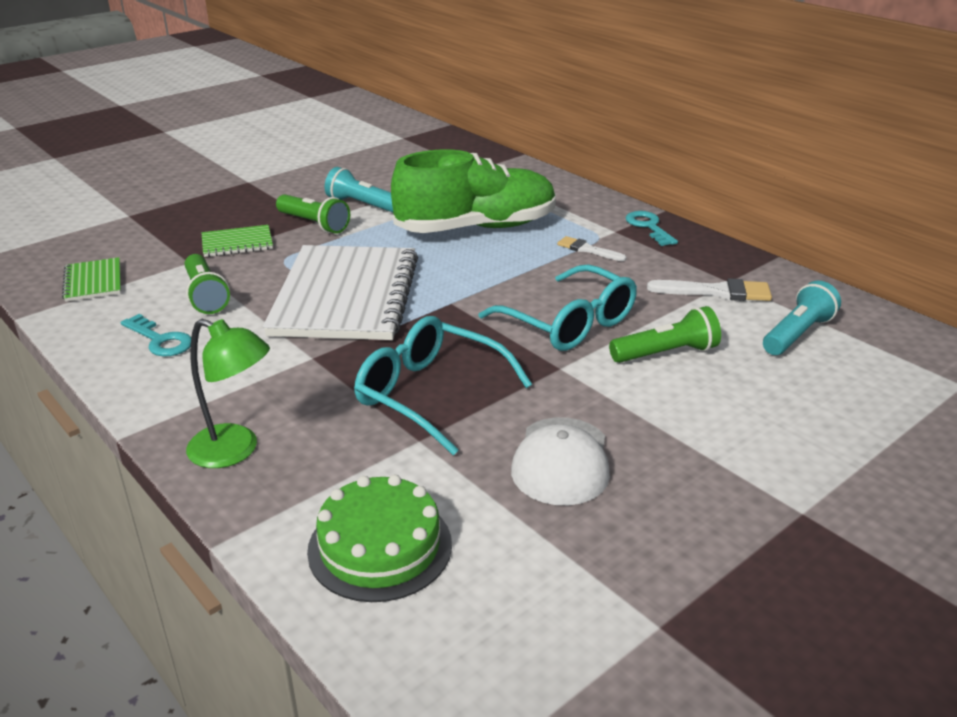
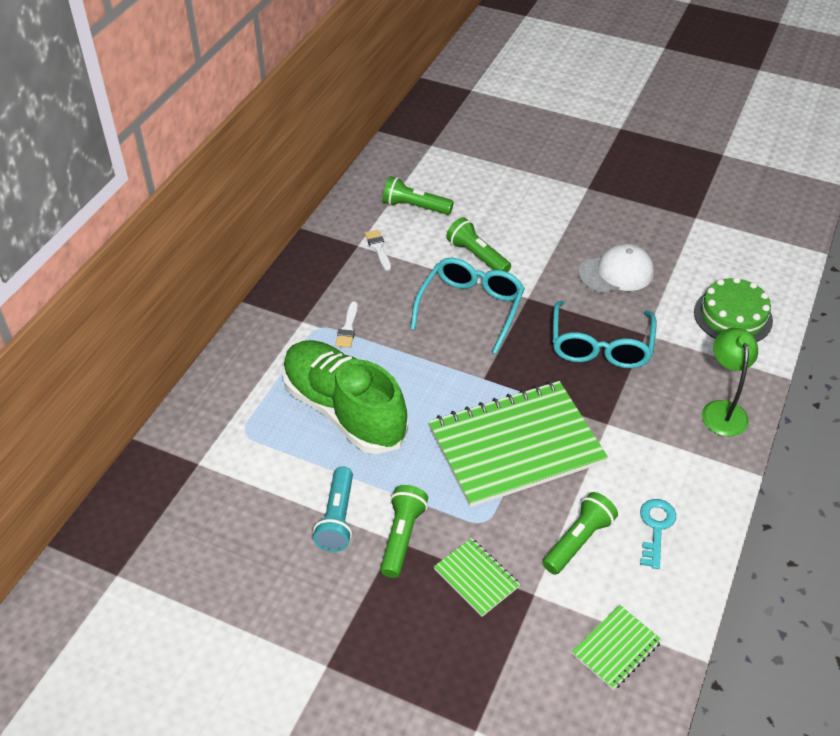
camera: 115 degrees left, 15 degrees up
white notebook [263,245,418,340] -> green notebook [428,381,608,507]
turquoise key [626,211,678,246] -> none
white brush [647,278,772,301] -> white brush [365,230,391,271], size x0.65
turquoise flashlight [763,281,841,355] -> green flashlight [382,176,454,215]

